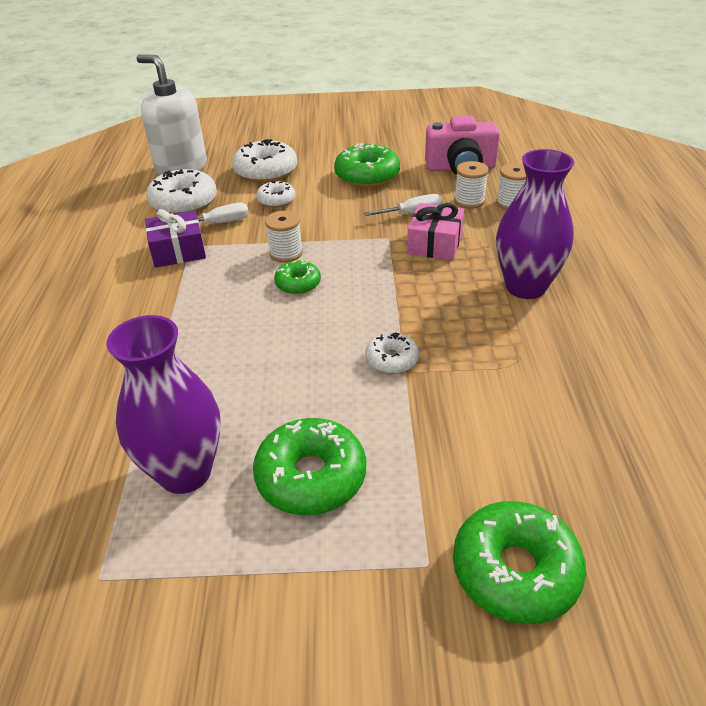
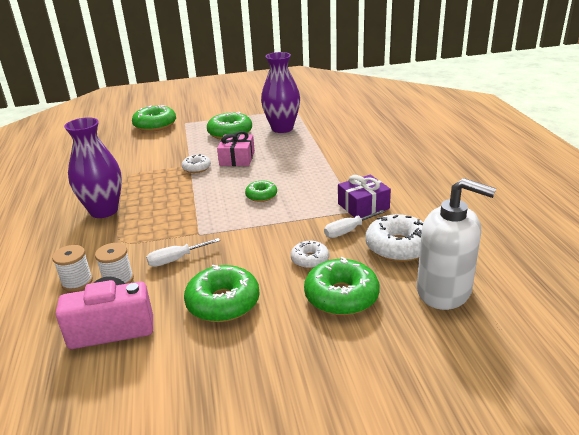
camera: 170 degrees right, 10 degrees down
white donut [232,139,297,183] -> green donut [304,257,380,316]
white spool [265,211,303,263] -> none
pink gift [407,203,464,260] -> pink gift moved to [217,131,255,166]

